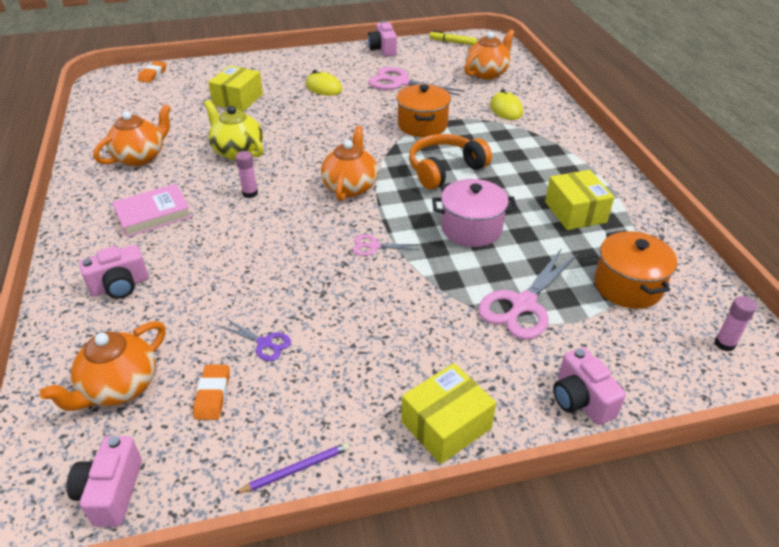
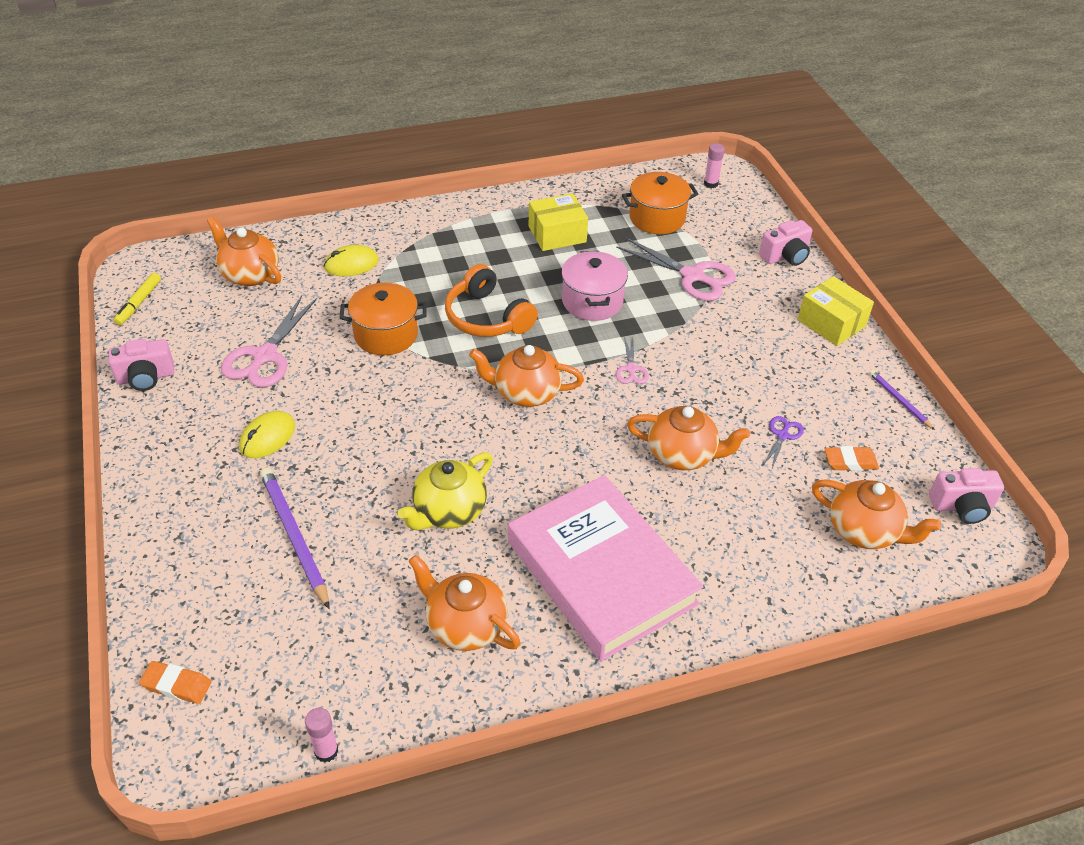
camera: 95 degrees left, 5 degrees up
pink camera [79,245,149,299] -> none
pink book [112,184,192,237] -> pink book [508,475,704,662], size x1.97
yellow box [208,66,263,111] -> purple pencil [260,468,329,609]
pink glue stick [235,151,258,198] -> pink glue stick moved to [305,708,338,763]
none -> orange teapot [627,406,750,470]

